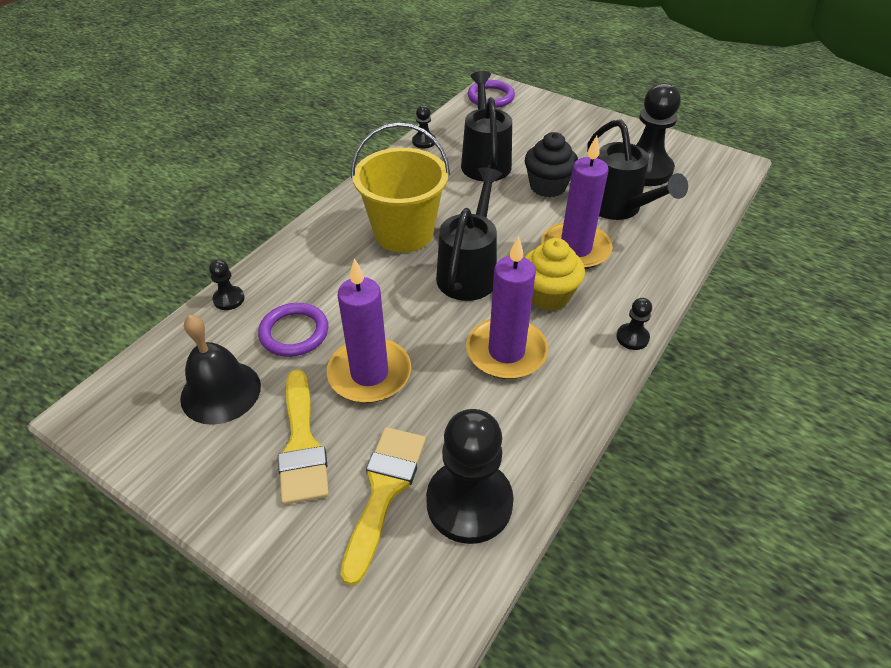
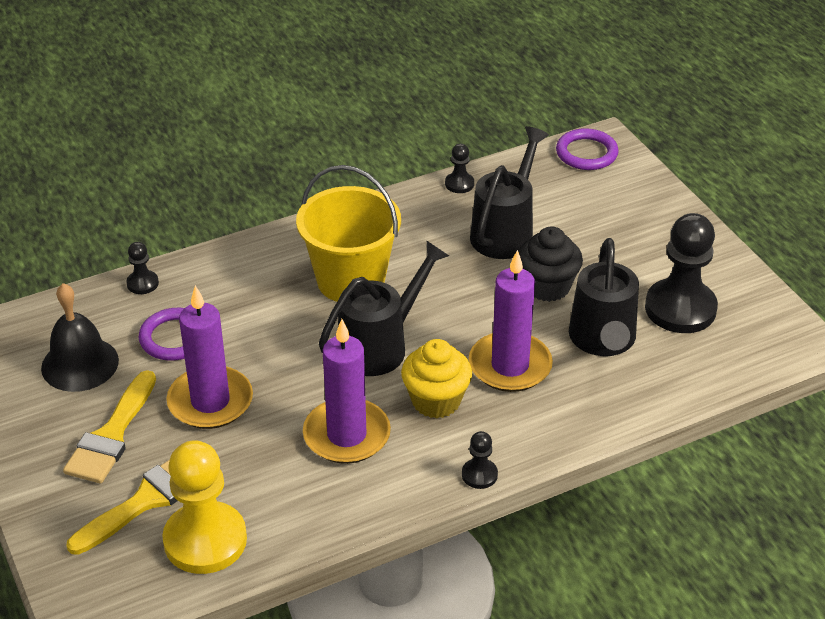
camera: 30 degrees right, 5 degrees down
black pawn [426,409,514,544] -> yellow pawn [162,440,247,574]

